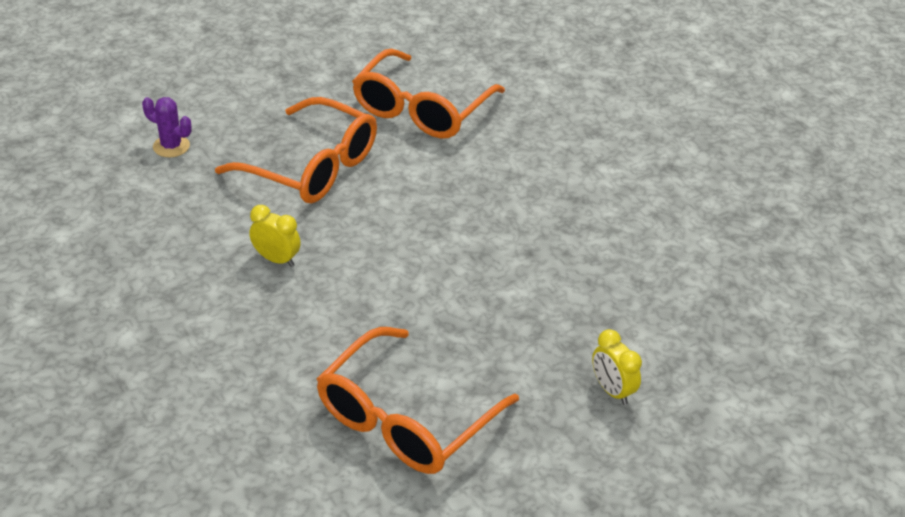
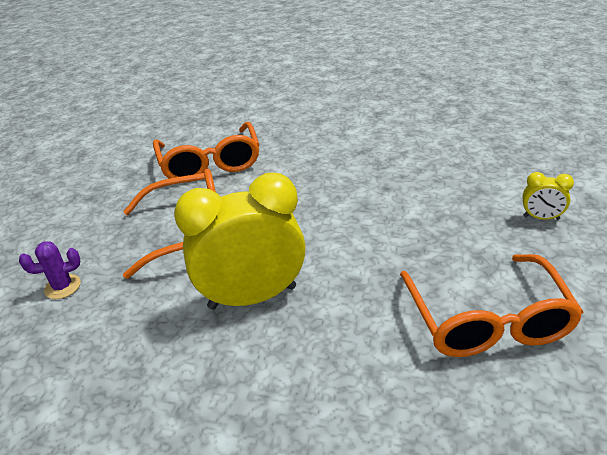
camera: 40 degrees left, 5 degrees down
yellow clock [249,205,301,267] -> yellow clock [174,173,306,310], size x2.34

